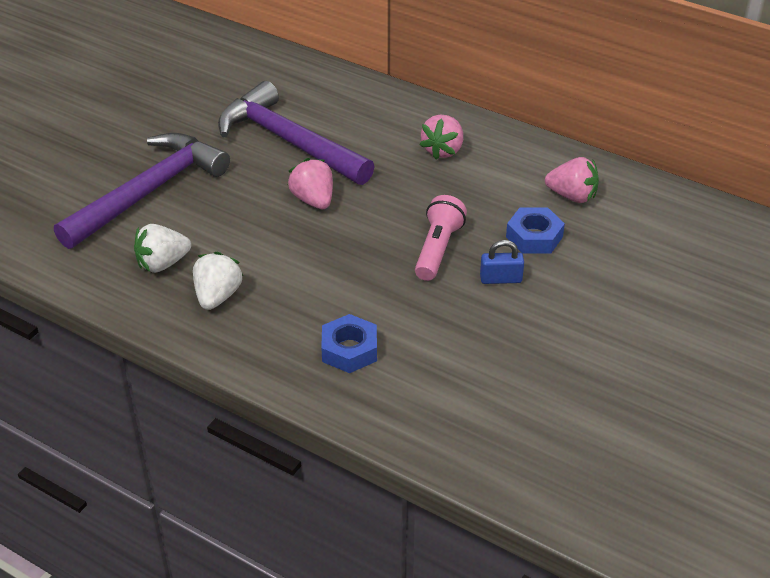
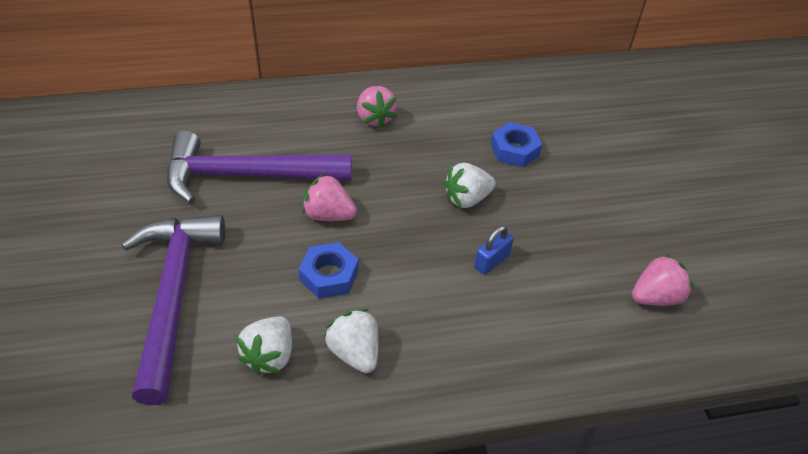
camera: 45 degrees left, 5 degrees up
blue nut [321,314,377,373] -> blue nut moved to [299,242,359,299]
pink flashlight [415,195,467,281] -> white strawberry [444,163,496,208]
blue padlock [480,240,524,284] -> blue padlock moved to [474,226,514,275]
pink strawberry [545,157,599,203] -> pink strawberry moved to [632,253,693,306]

